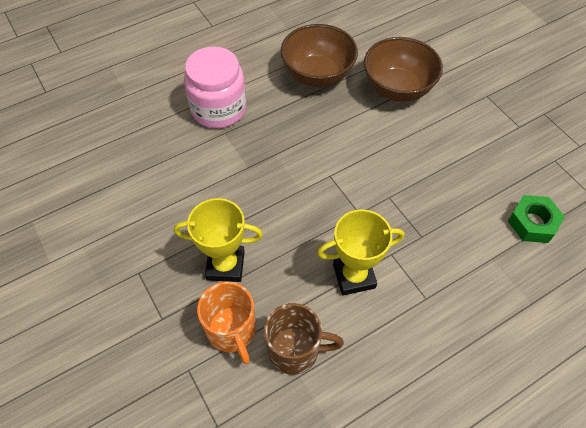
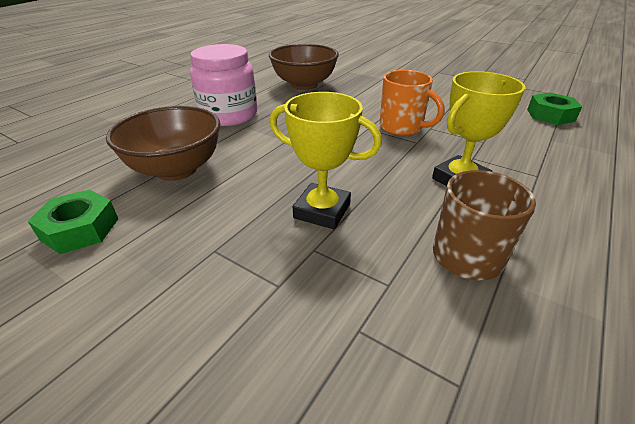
camera: 25 degrees left, 20 degrees down
yellow trophy [174,198,263,282] -> yellow trophy turned 45 degrees clockwise [270,92,382,229]
orange mug [197,282,256,364] -> orange mug moved to [380,70,444,136]
brown bowl [364,37,443,102] -> brown bowl moved to [106,106,220,181]
none -> green nut [28,189,118,254]

